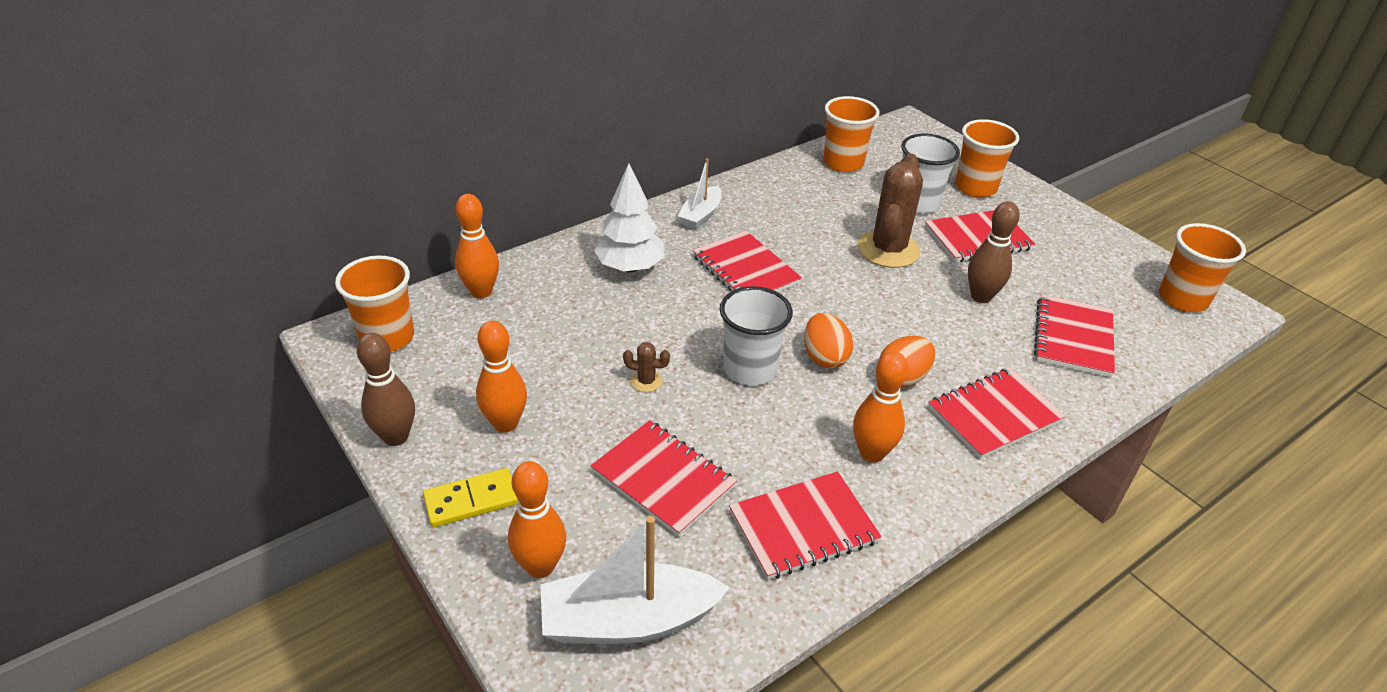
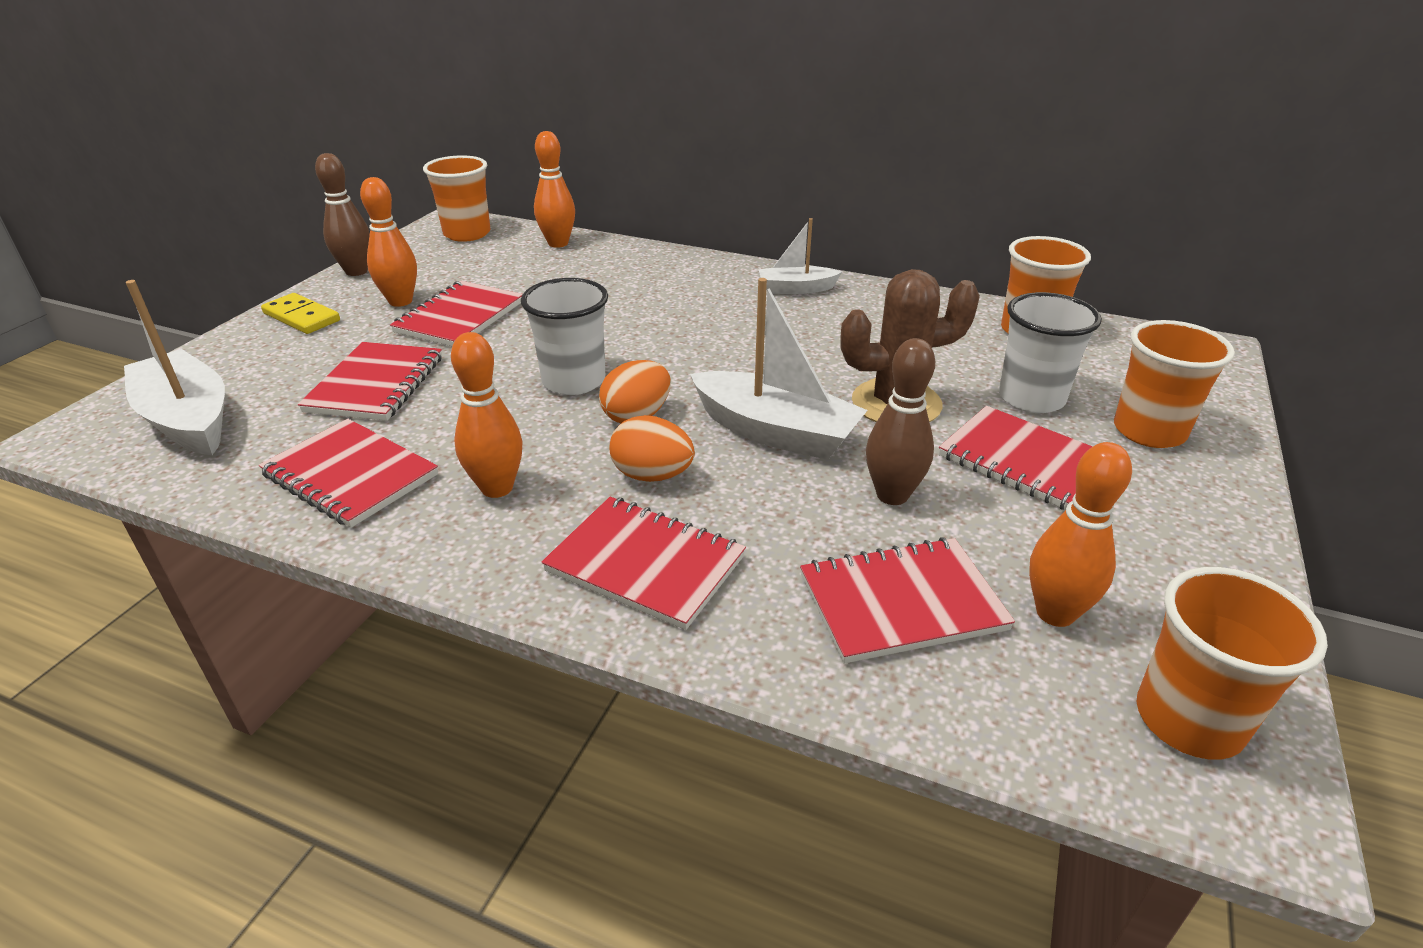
camera: 60 degrees right, 5 degrees down
orange bowling pin [508,461,566,578] -> orange bowling pin moved to [1029,442,1132,627]
white tree [594,163,664,272] -> none
brown cactus [623,342,670,392] -> none
red notebook [693,230,802,292] -> red notebook moved to [390,281,522,346]
none -> white boat [690,278,868,460]

